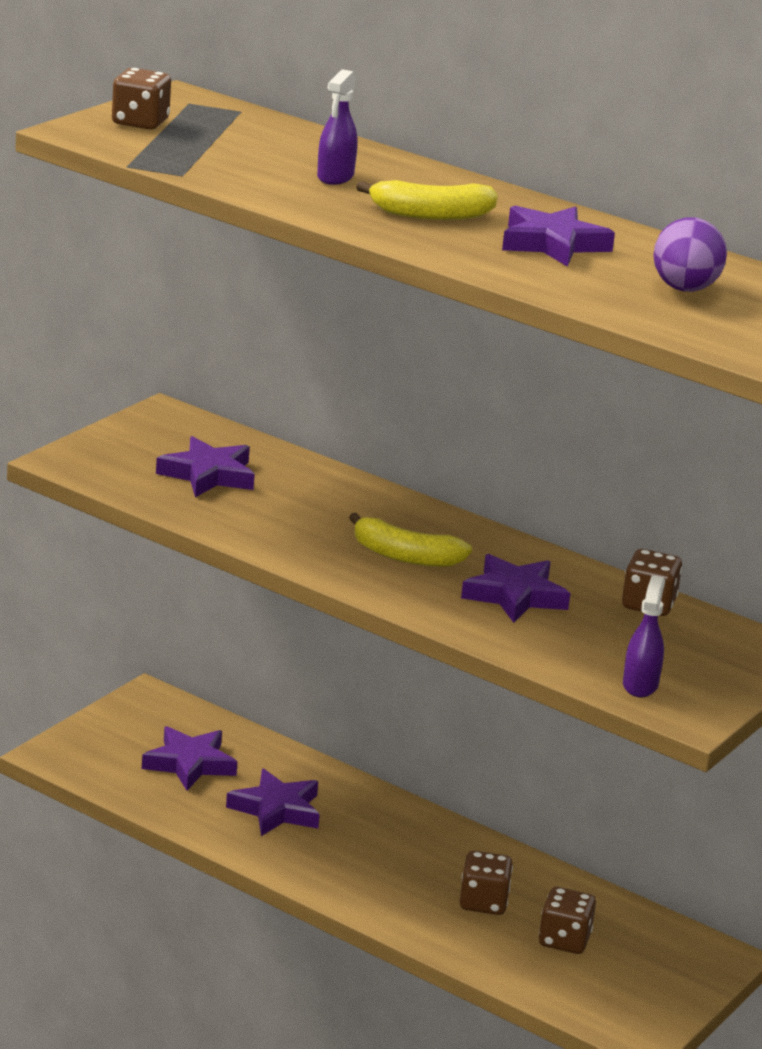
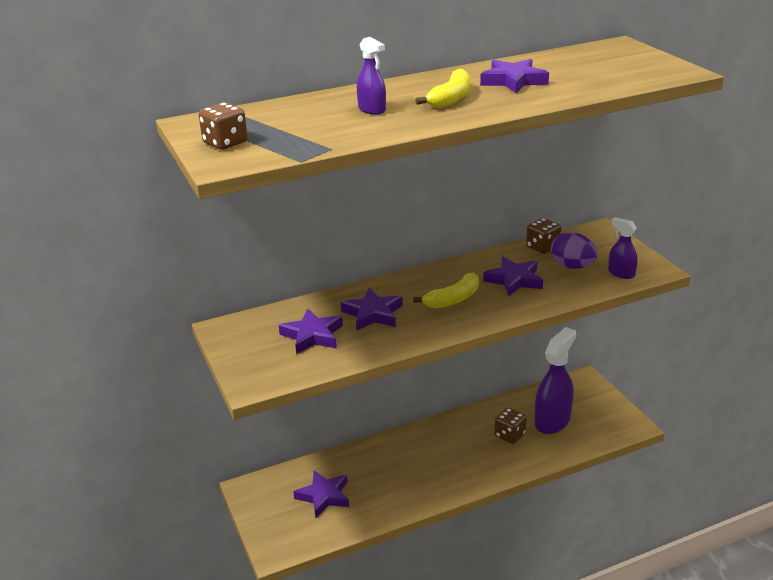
camera: 55 degrees left, 5 degrees up
purple star [226,768,320,836] -> purple star moved to [341,288,403,330]
brown dice [539,887,596,954] -> purple spray bottle [534,327,576,434]
purple egg [653,218,727,292] -> purple egg moved to [551,232,597,269]

